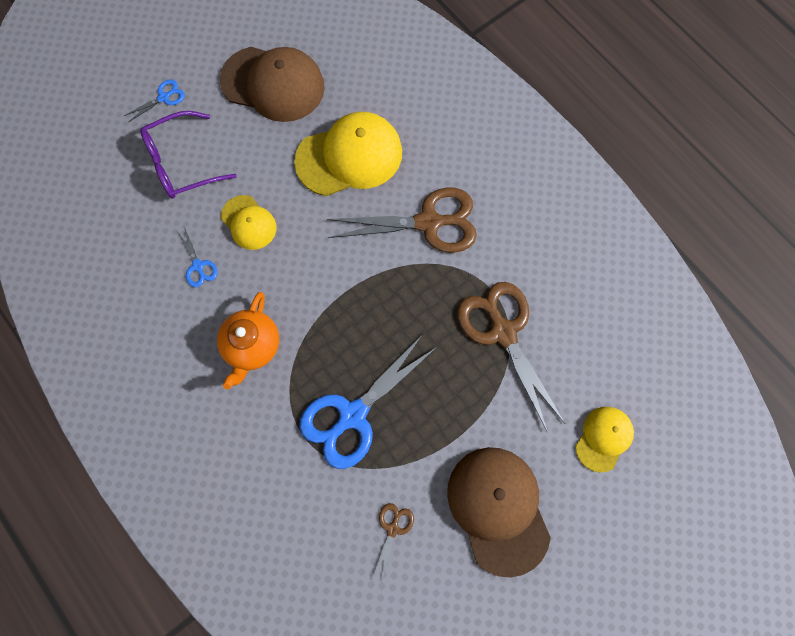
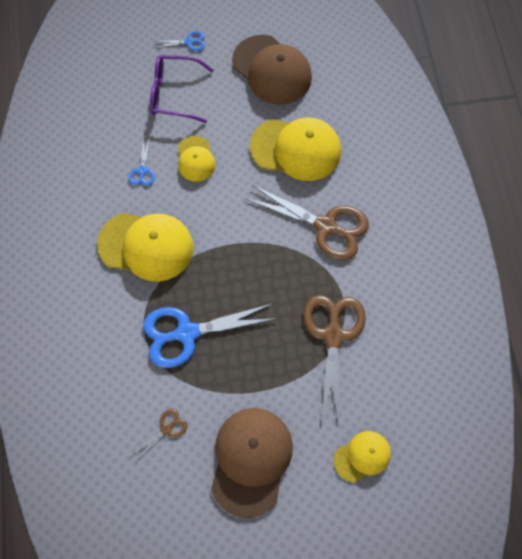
camera: 30 degrees right, 5 degrees down
orange teapot [217,292,279,389] -> yellow cap [97,213,194,282]

